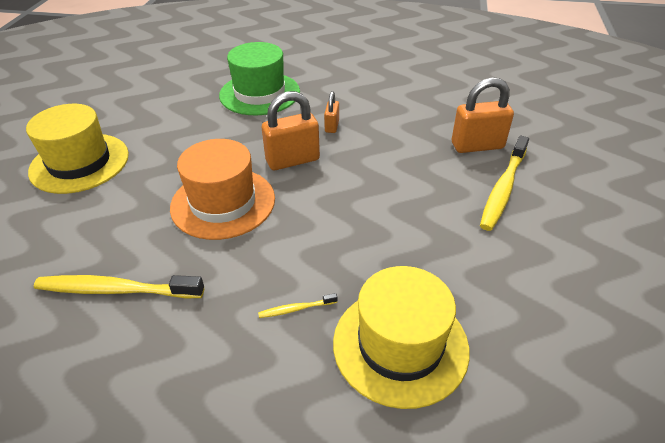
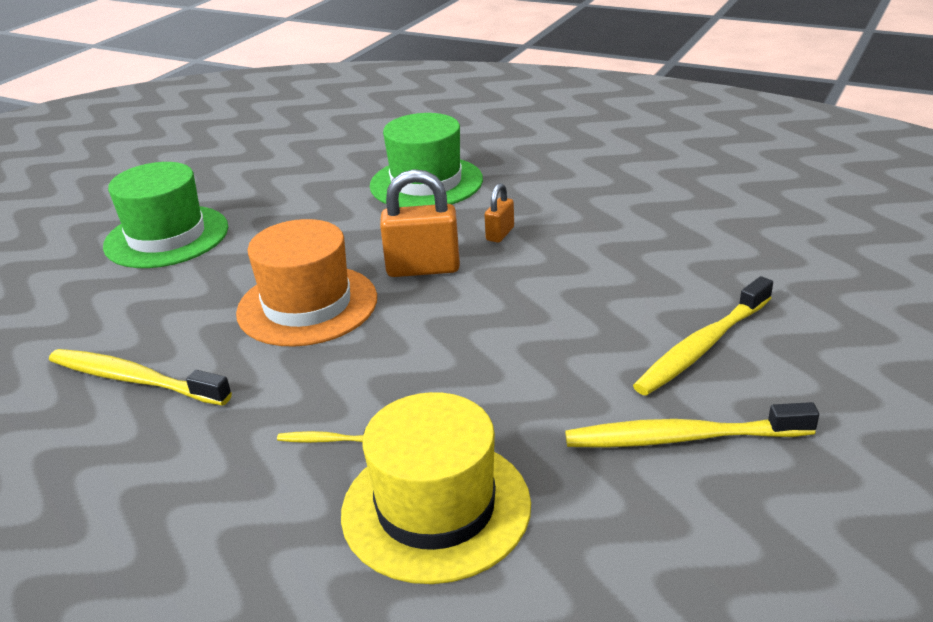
camera: 20 degrees right, 10 degrees down
yellow hat [26,104,129,194] -> green hat [103,162,228,268]
orange padlock [452,77,514,153] -> none
none -> yellow toothbrush [565,402,819,448]

